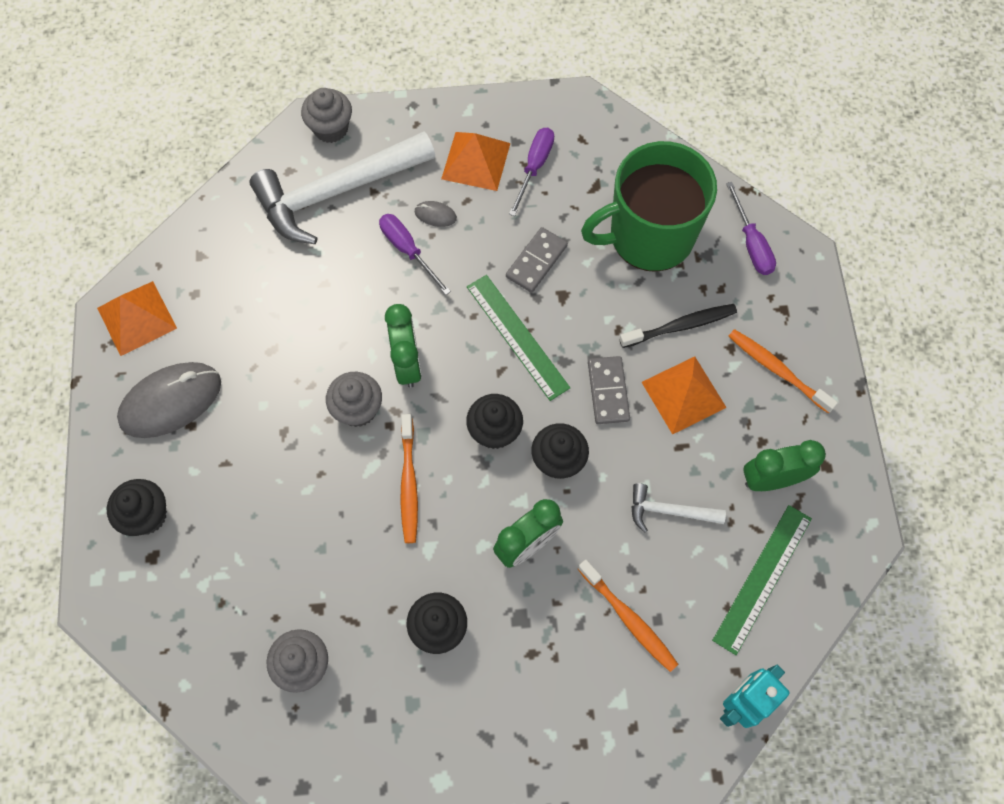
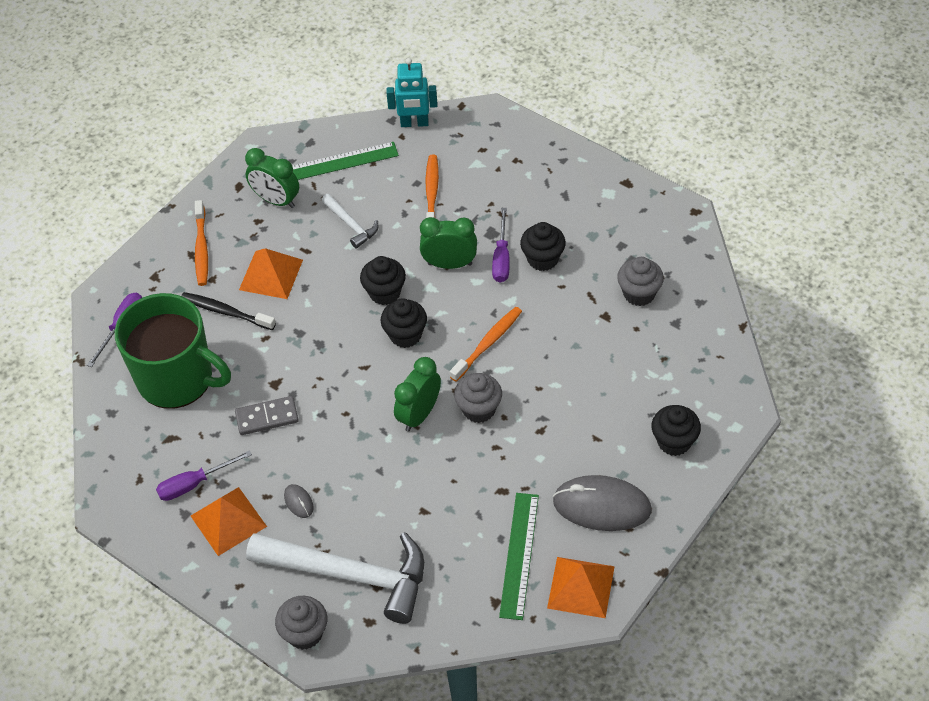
camera: 135 degrees left, 15 degrees down
purple screwdriver [379,214,451,295] -> purple screwdriver moved to [492,208,510,283]
green ruler [467,275,570,401] -> green ruler moved to [499,493,539,620]
grey domino [588,356,630,424] -> none

